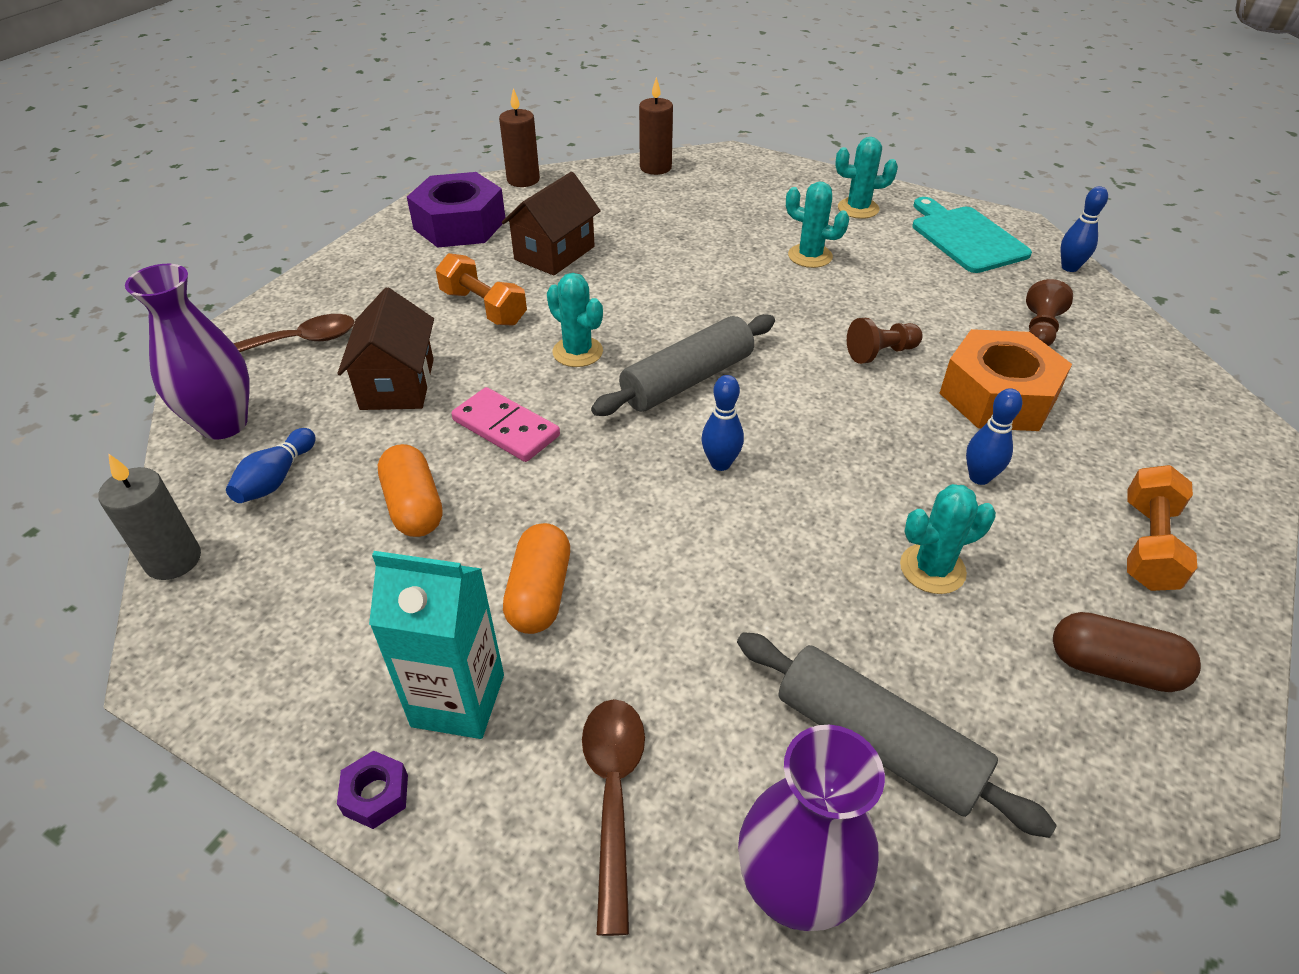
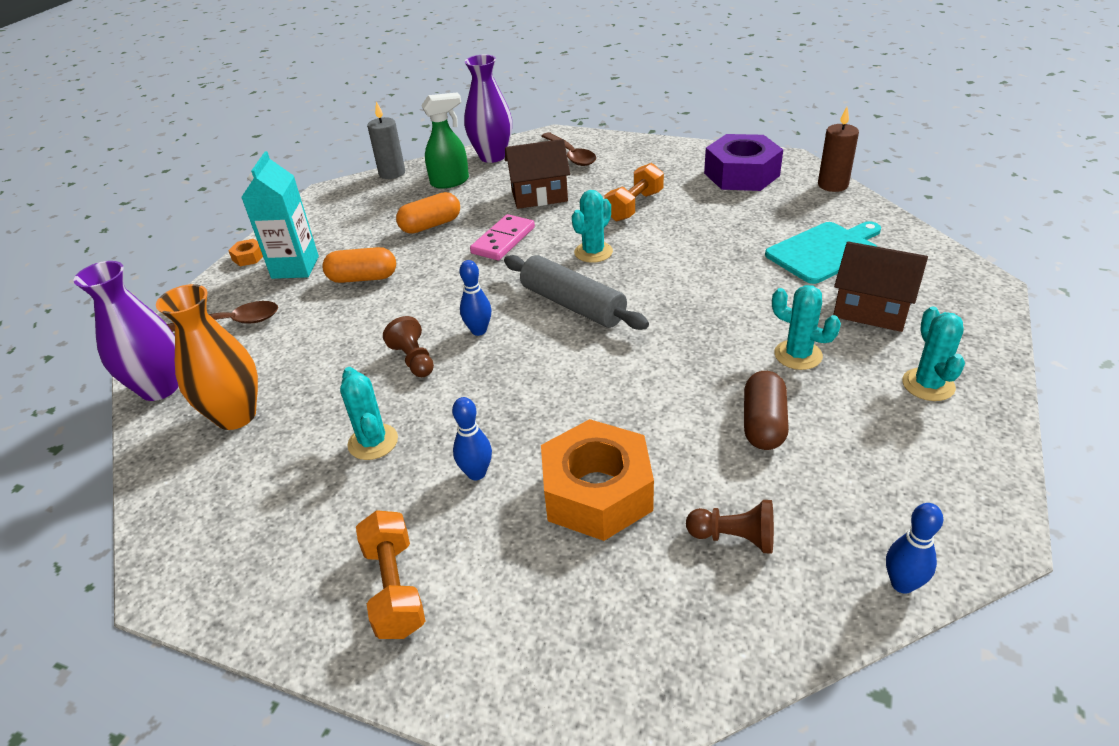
camera: 85 degrees right, 5 degrees down
blue bowling pin [226,428,315,503] -> green spray bottle [421,92,469,189]
purple nut [337,751,408,829] -> orange nut [228,239,263,266]
brown house [502,172,601,276] -> brown house moved to [833,241,928,332]
brown candle [639,77,673,175] -> none
grey rolling pin [737,632,1057,838] -> orange vase [156,284,258,430]
turquoise cactus [786,182,850,268] -> turquoise cactus turned 75 degrees counterclockwise [772,285,841,370]
brown pawn [847,318,923,364] -> brown pawn moved to [383,316,434,377]
turquoise cutting board [912,197,1032,273] -> turquoise cutting board moved to [765,221,881,284]
brown capsule [1053,612,1201,692] -> brown capsule moved to [744,371,789,450]
orange dumbbell [1127,465,1197,591] -> orange dumbbell turned 60 degrees clockwise [356,510,425,639]

